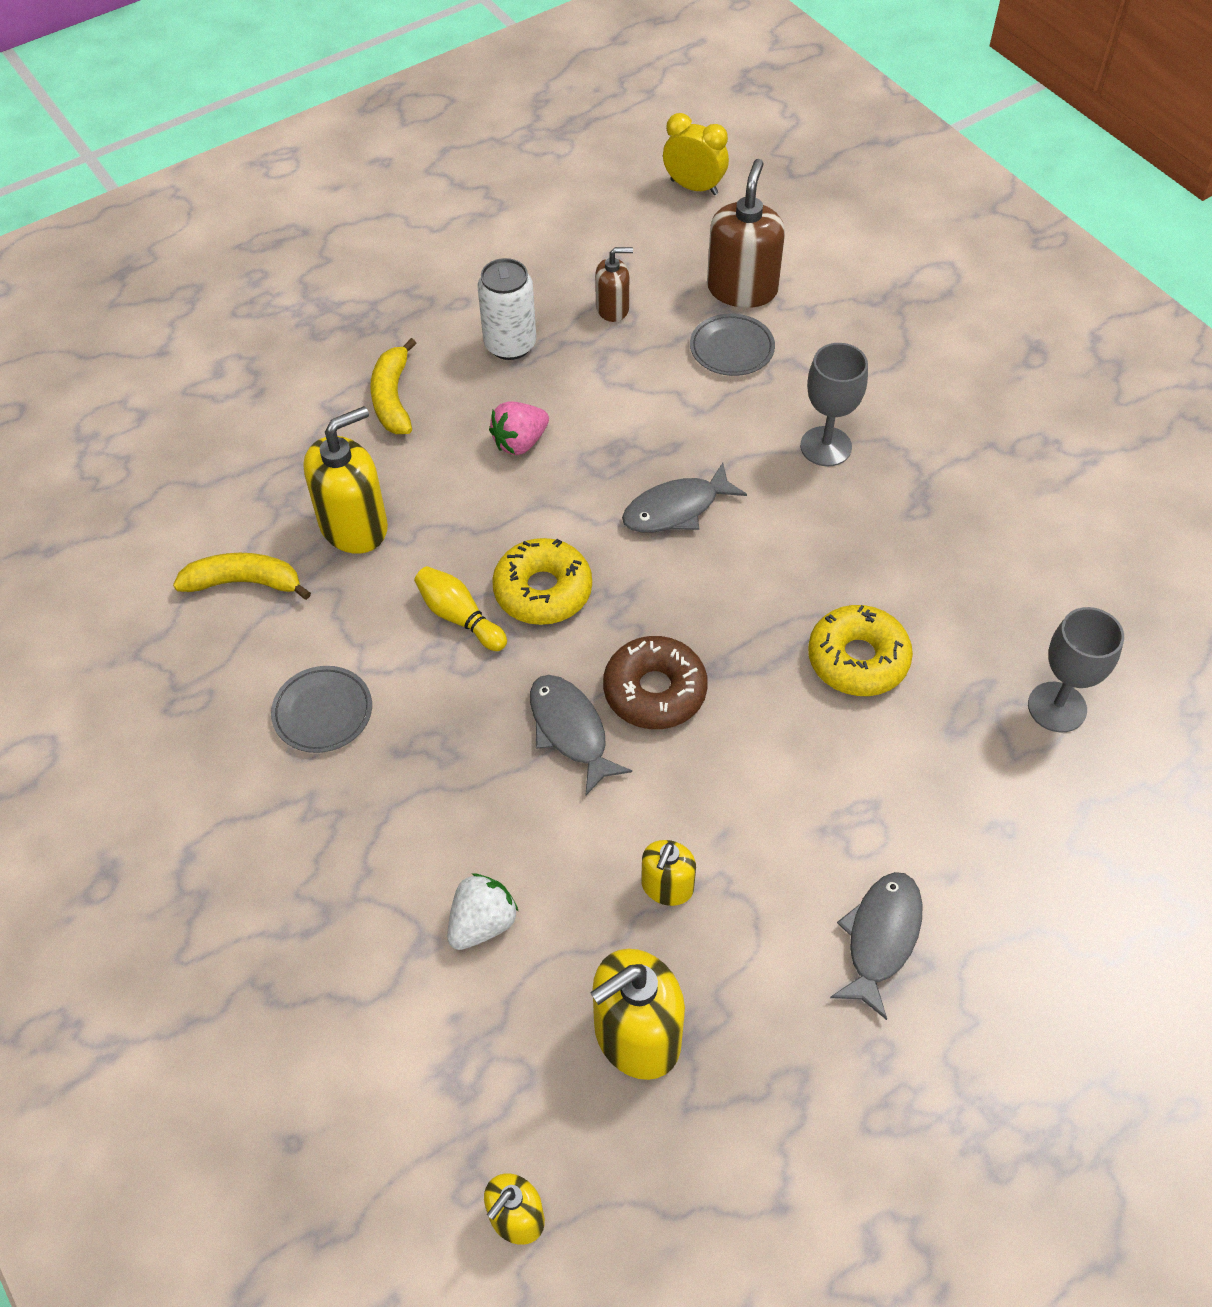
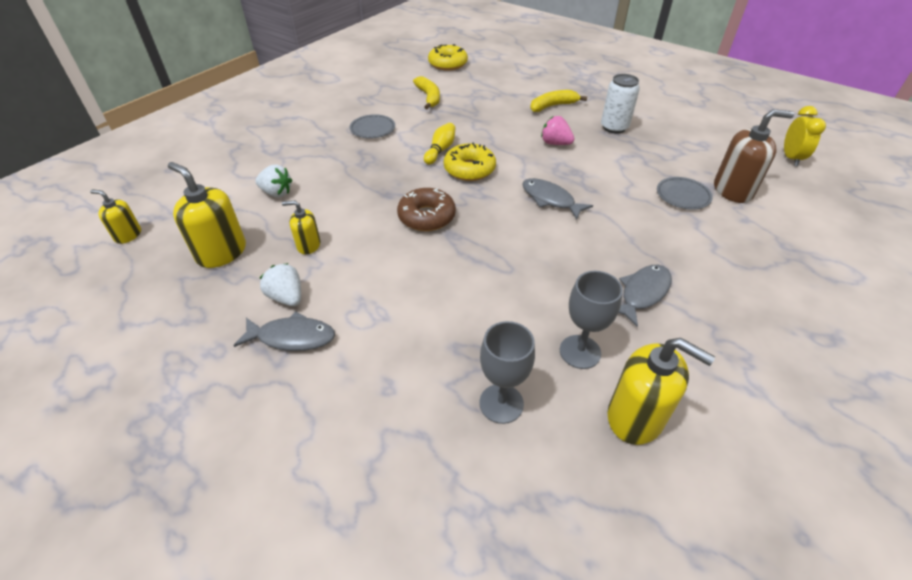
camera: 70 degrees right, 10 degrees down
yellow soap dispenser [304,406,388,554] -> yellow soap dispenser moved to [608,338,715,445]
grey fish [530,675,632,795] -> grey fish moved to [619,265,672,327]
brown soap dispenser [595,247,633,322] -> none
grey goblet [800,343,868,466] -> grey goblet moved to [560,271,623,369]
yellow donut [808,605,913,696] -> yellow donut moved to [428,44,468,71]
none -> white strawberry [260,263,301,306]

